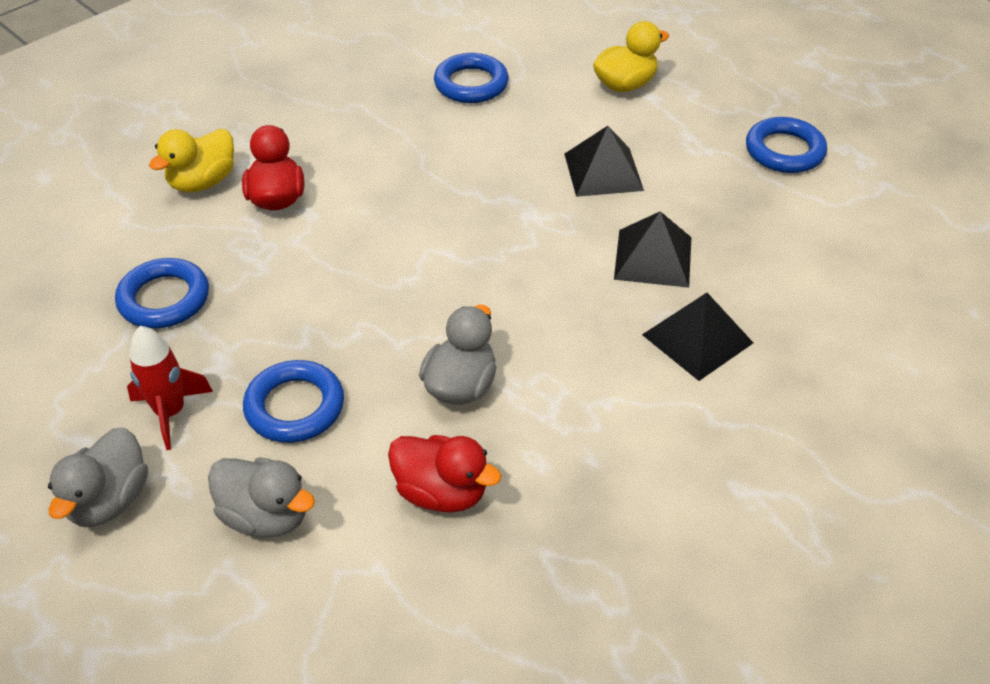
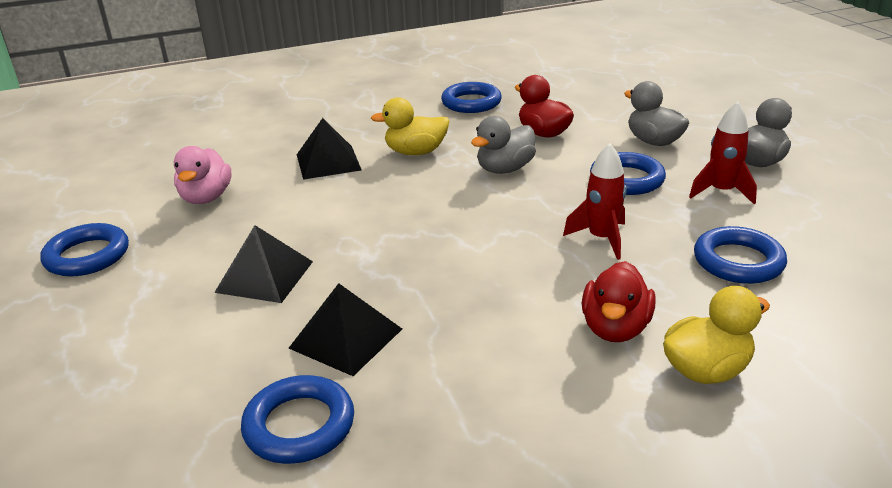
camera: 155 degrees left, 15 degrees down
yellow duck [593,21,669,92] -> yellow duck moved to [371,97,449,155]
black pyramid [614,211,691,288] -> black pyramid moved to [289,283,402,376]
none -> pink duck [174,146,231,204]
none -> blue ring [441,82,502,113]
none -> red rocket [563,143,626,260]

